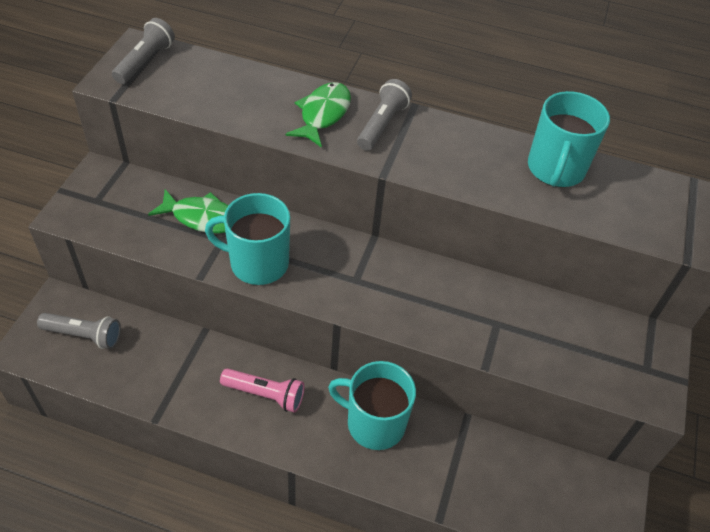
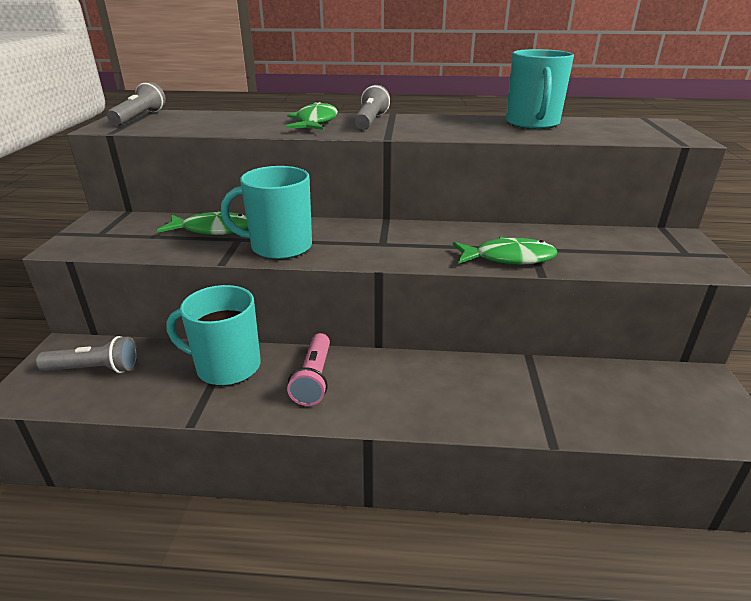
camera: 10 degrees left, 20 degrees down
pink flashlight [220,368,305,413] -> pink flashlight turned 90 degrees clockwise [287,333,330,406]
turquoise mug [328,361,416,450] -> turquoise mug moved to [166,285,261,386]
none -> green fish [453,236,557,265]

